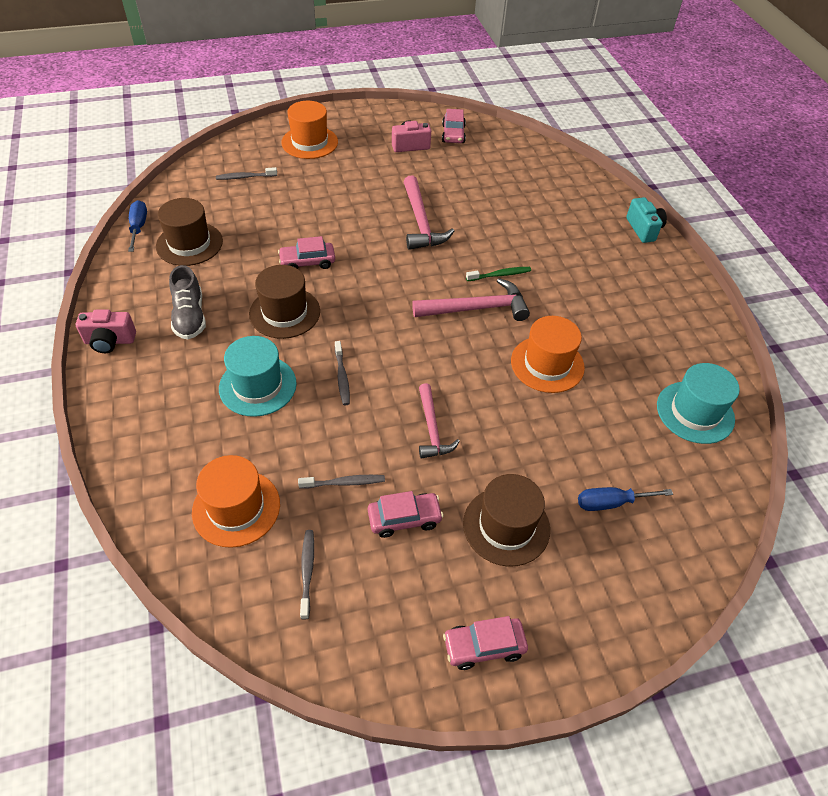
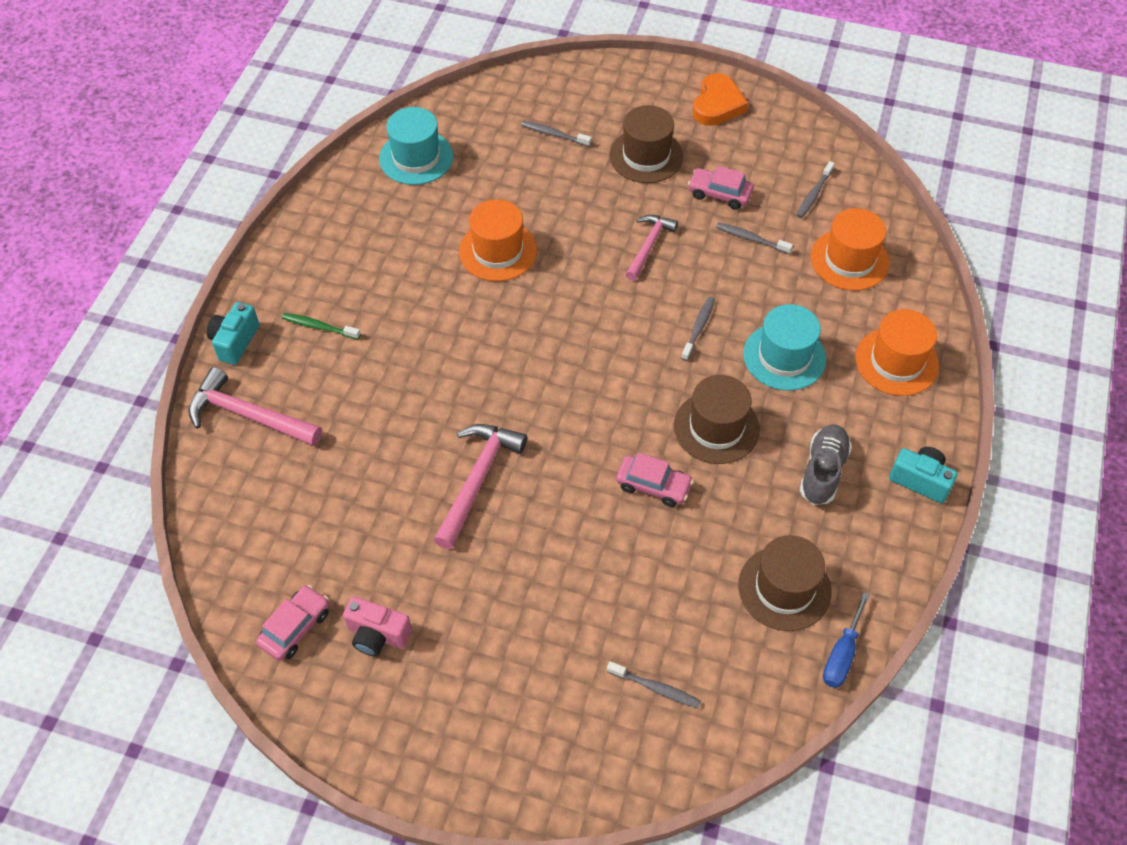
camera: 145 degrees left, 5 degrees up
pink camera [76,309,136,353] -> turquoise camera [889,447,958,503]
orange hat [281,101,338,159] -> orange hat moved to [855,309,939,396]
pink hammer [412,278,530,321] -> pink hammer moved to [189,367,322,446]
pink car [443,616,528,670] -> orange heart [693,73,748,126]
green toothbrush [466,267,531,281] -> green toothbrush moved to [282,313,360,339]
blue screwdriver [578,487,673,511] -> grey toothbrush [521,121,592,147]

